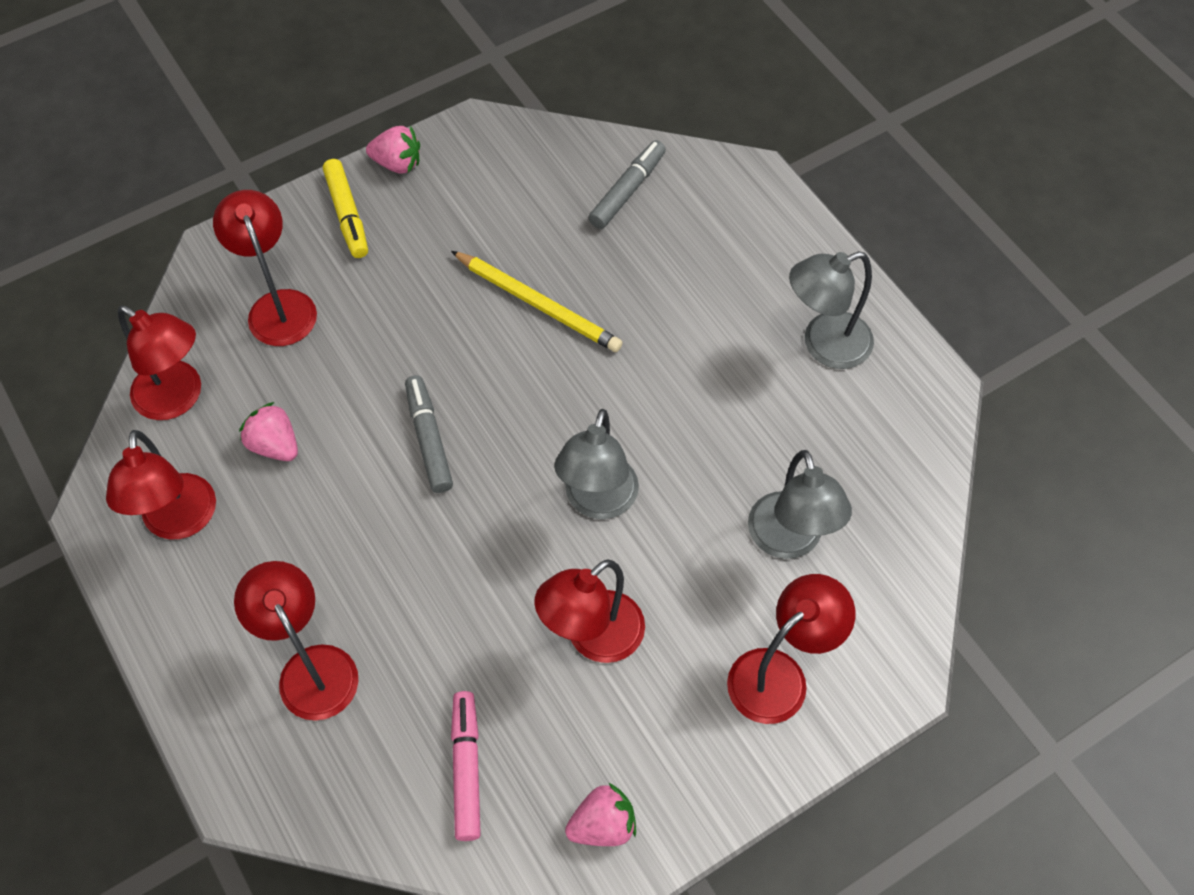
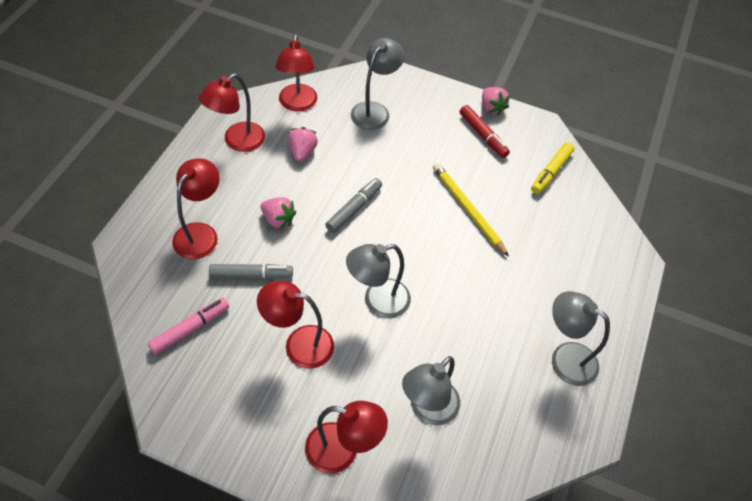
camera: 50 degrees right, 5 degrees down
red lamp [213,190,317,346] -> grey lamp [351,38,404,130]
yellow marker [323,159,368,258] -> yellow marker moved to [531,142,574,194]
yellow pencil [451,251,623,352] -> yellow pencil turned 150 degrees clockwise [433,163,509,257]
pink strawberry [565,783,636,846] -> pink strawberry moved to [261,197,296,229]
grey marker [588,140,666,229] -> grey marker moved to [209,264,293,279]
none -> red marker [460,105,510,158]

